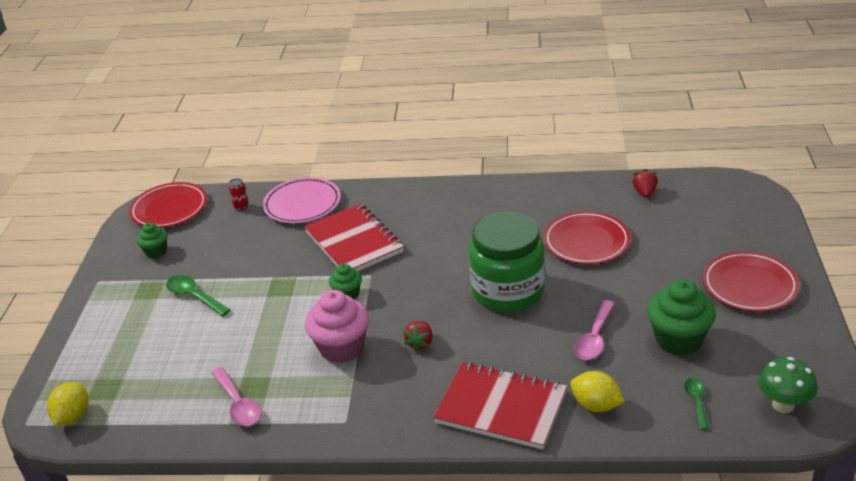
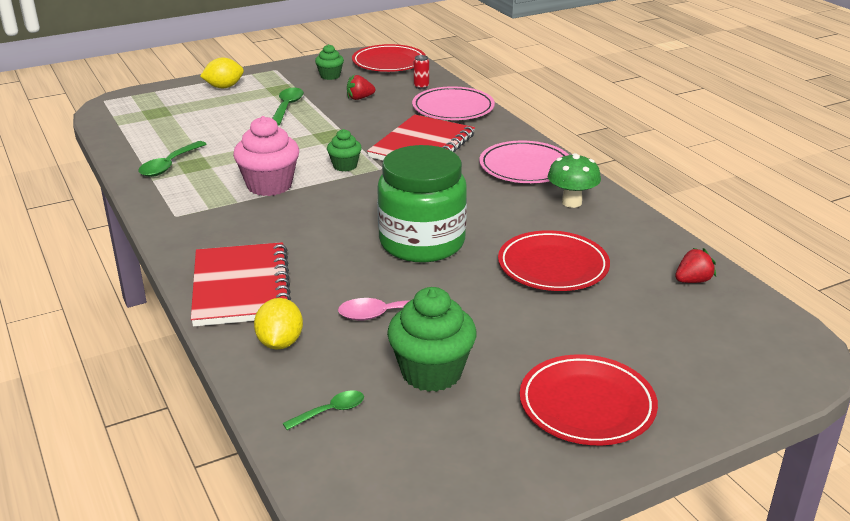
camera: 55 degrees right, 5 degrees down
yellow lemon [47,382,89,425] -> yellow lemon moved to [200,58,244,88]
pink spoon [212,367,261,426] -> green spoon [138,141,207,177]
red strawberry [404,321,433,352] -> red strawberry moved to [347,75,376,100]
green mushroom [758,357,817,413] -> green mushroom moved to [548,153,601,208]
none -> pink plate [479,140,569,183]

